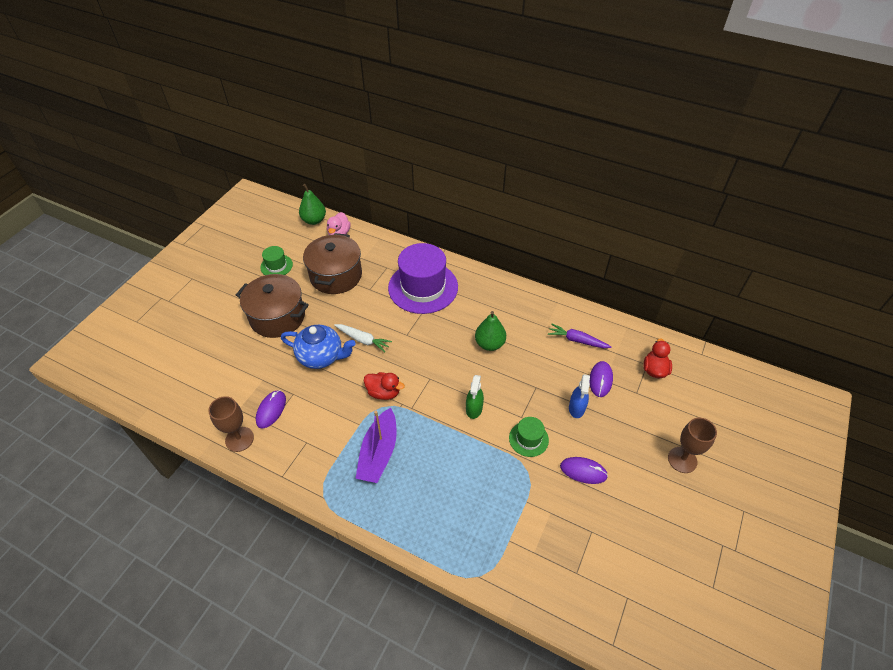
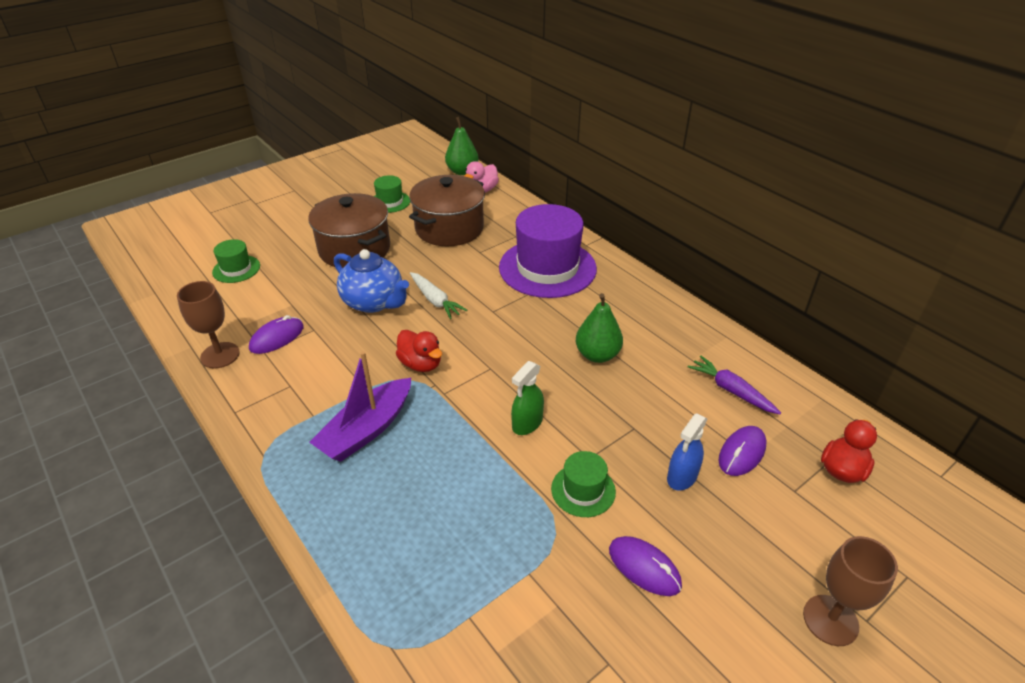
camera: 25 degrees right, 10 degrees down
none -> green hat [212,239,260,283]

